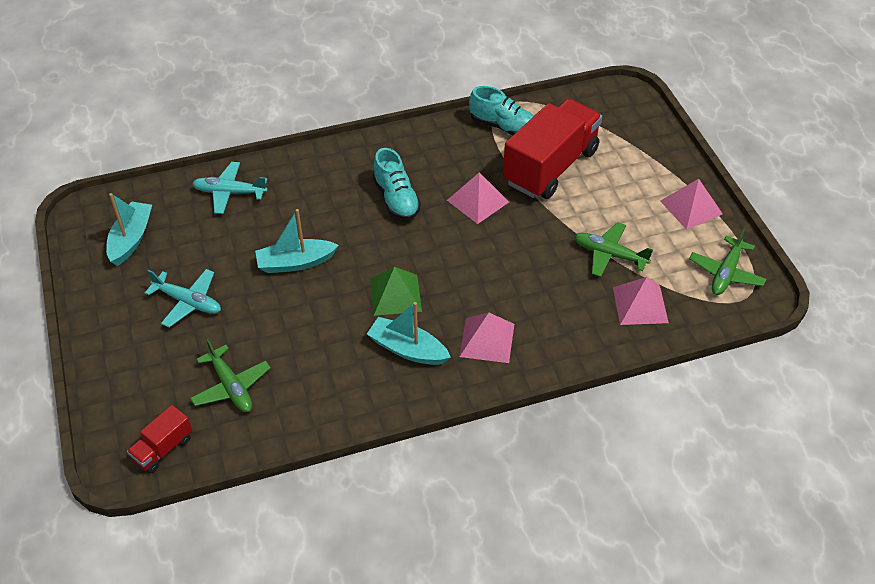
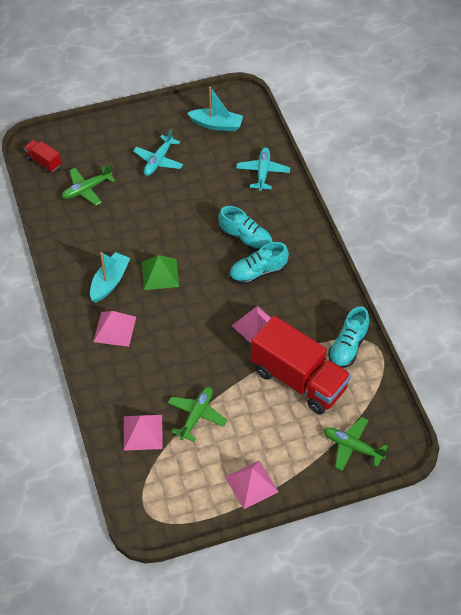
camera: 90 degrees right, 5 degrees up
turquoise boat [255,209,339,273] -> none
green plane [689,228,766,295] -> green plane moved to [324,417,388,471]
none -> turquoise shoe [218,206,273,252]

